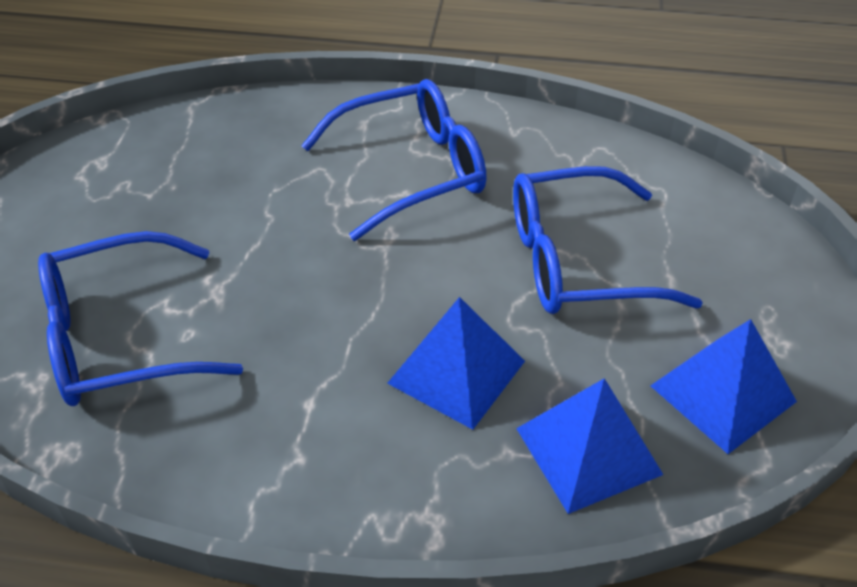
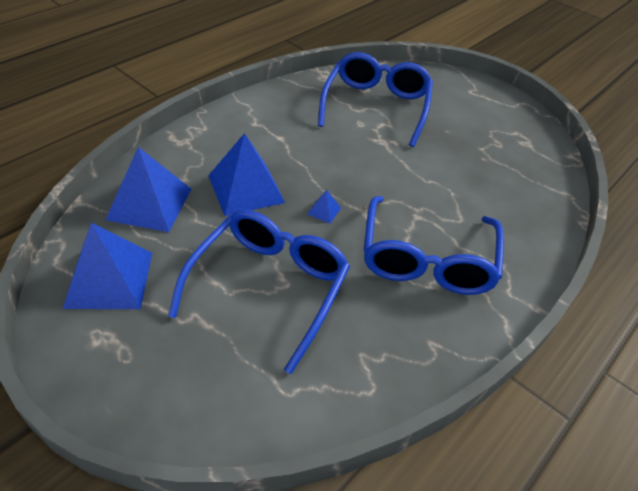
camera: 120 degrees right, 0 degrees up
none -> blue pyramid [307,190,341,224]

